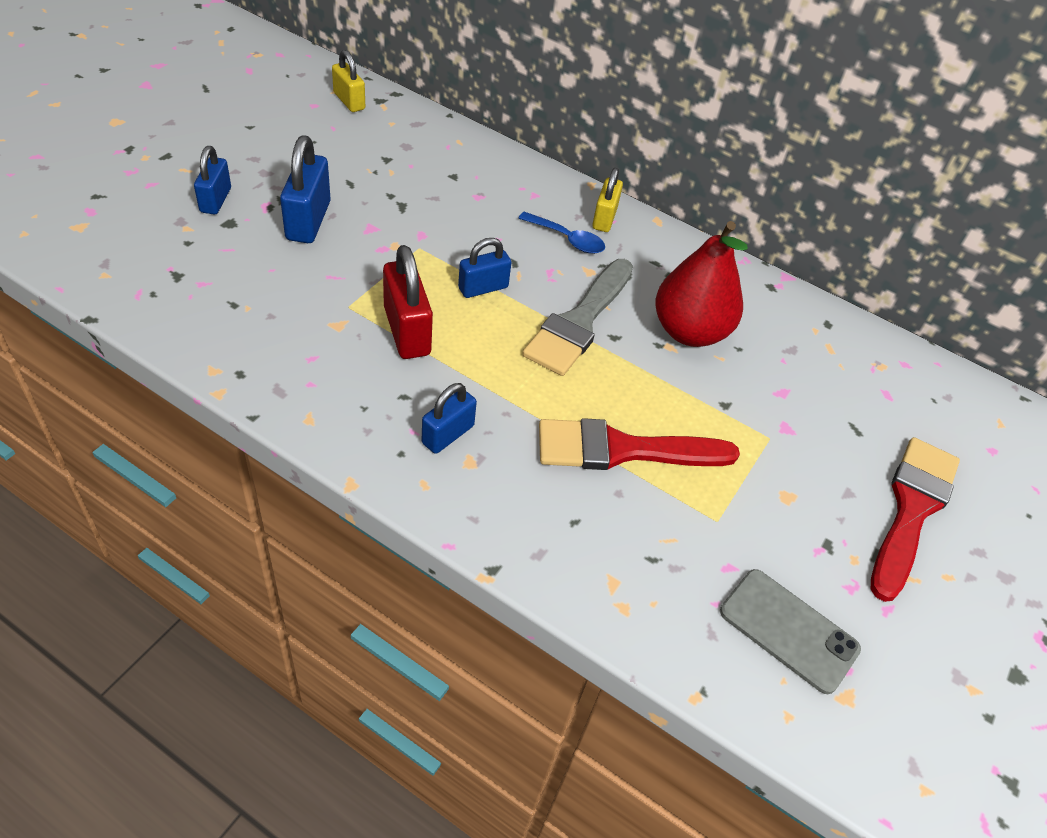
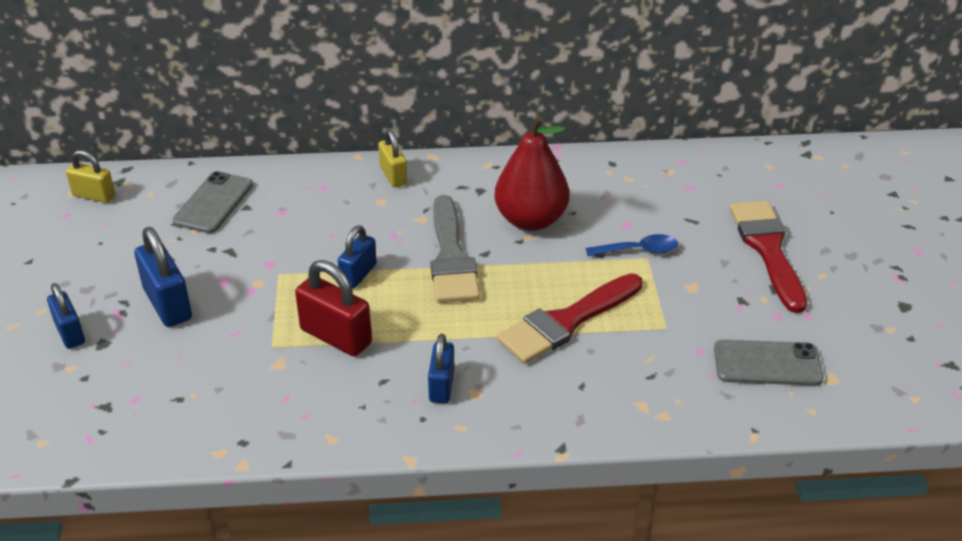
camera: 30 degrees left, 10 degrees down
blue spoon [518,212,605,254] -> blue spoon moved to [586,234,678,256]
none -> grey phone [172,171,253,233]

